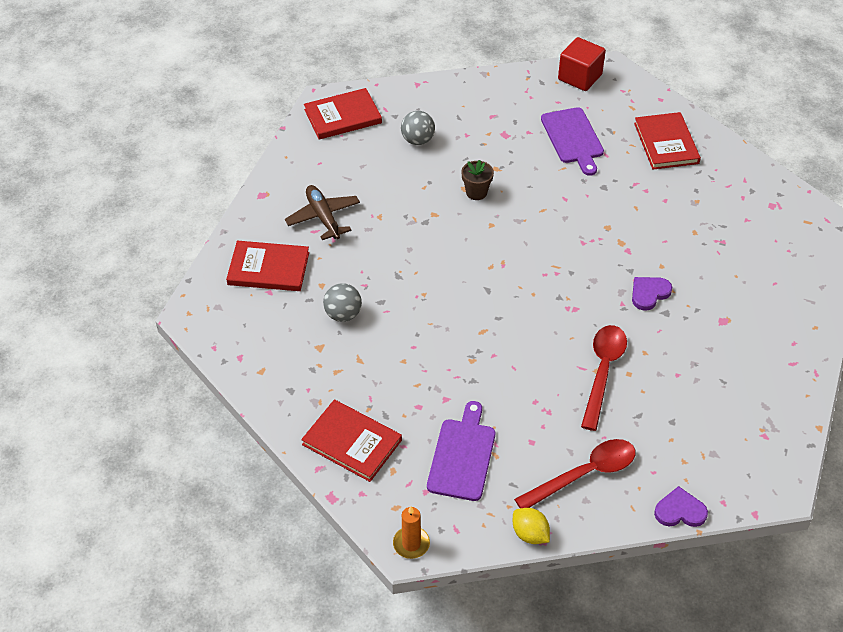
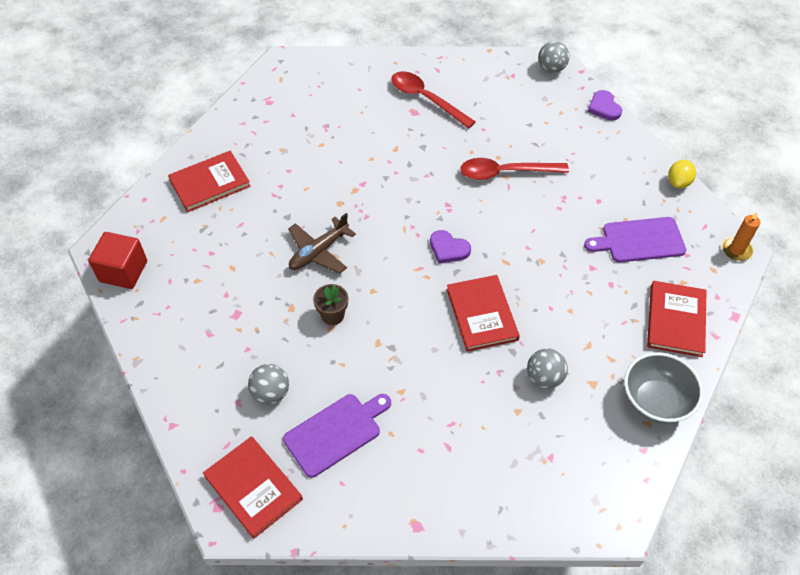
camera: 110 degrees left, 5 degrees up
red book [226,241,309,291] -> red book moved to [447,275,520,352]
brown plane [285,185,360,240] -> brown plane moved to [288,213,356,274]
red spoon [514,439,635,508] -> red spoon moved to [391,71,476,129]
purple cutting board [541,107,604,176] -> purple cutting board moved to [283,394,391,478]
purple heart [632,277,672,311] -> purple heart moved to [430,230,471,264]
none -> grey ball [538,41,570,73]
none -> grey bowl [624,352,703,424]

